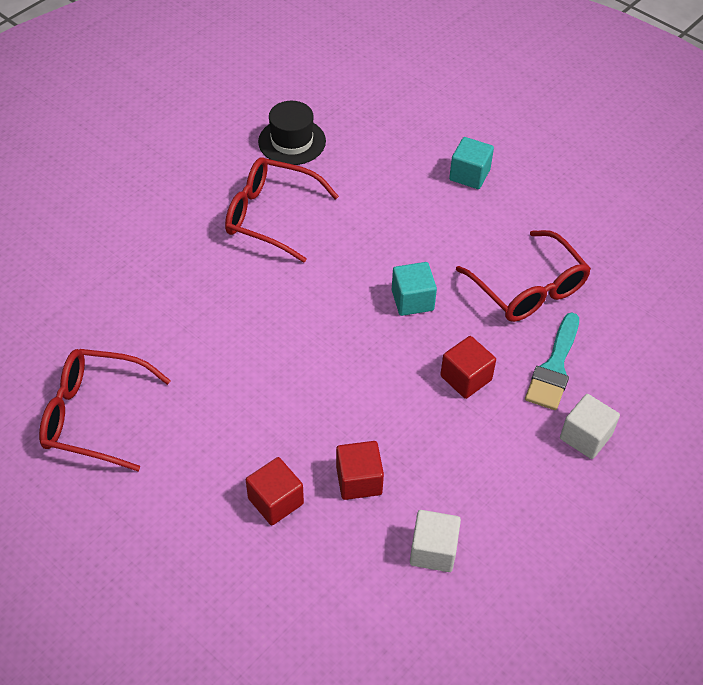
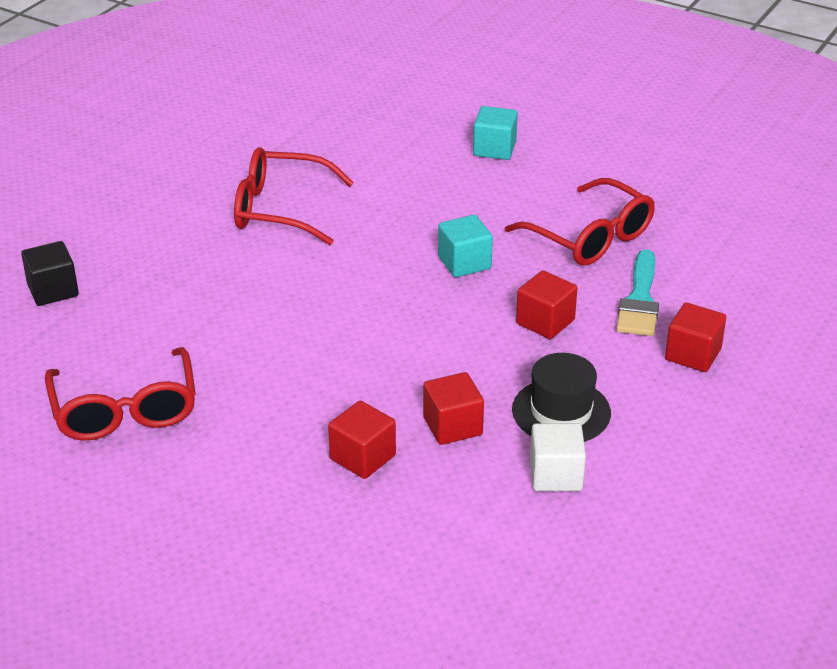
camera: 10 degrees left, 15 degrees down
red glasses [39,349,171,471] -> red glasses turned 105 degrees counterclockwise [45,347,196,441]
black hat [258,101,326,165] -> black hat moved to [512,353,611,442]
white cube [560,394,620,459] -> red cube [665,302,726,372]
none -> black cube [21,241,79,306]

